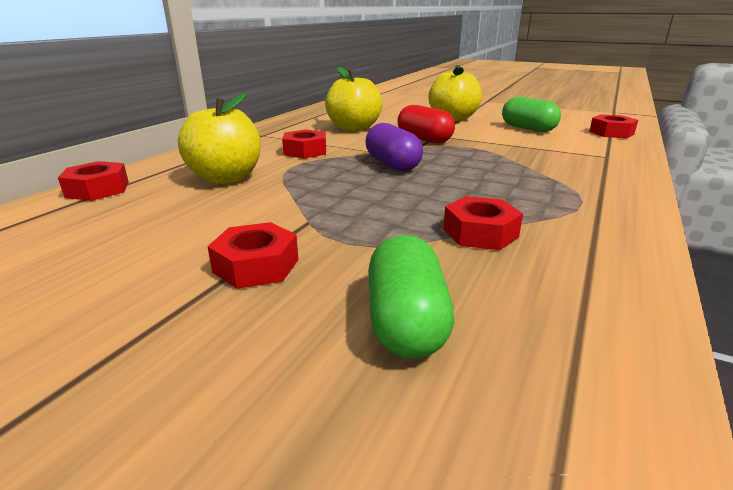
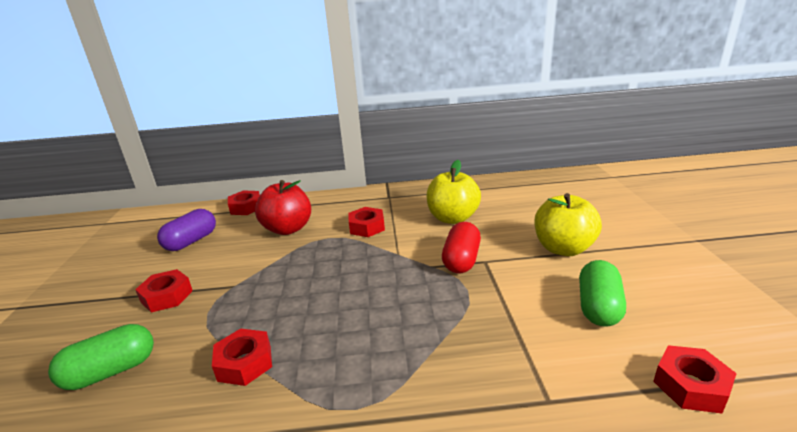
camera: 60 degrees right, 0 degrees up
yellow apple [178,93,261,184] -> red apple [255,180,311,235]
purple capsule [366,123,423,171] -> purple capsule moved to [157,209,216,251]

